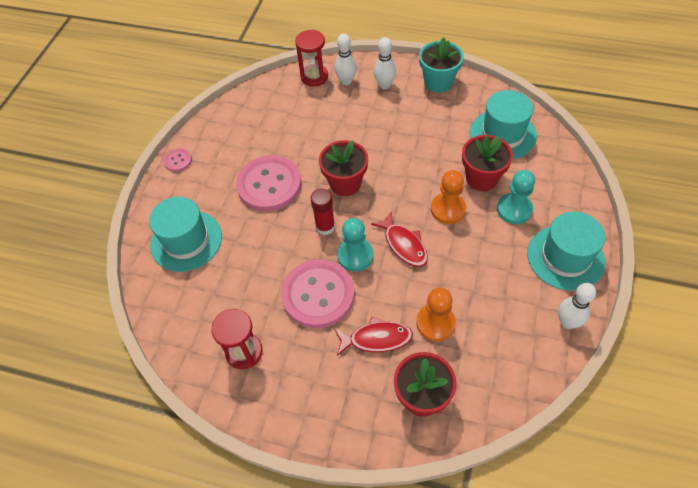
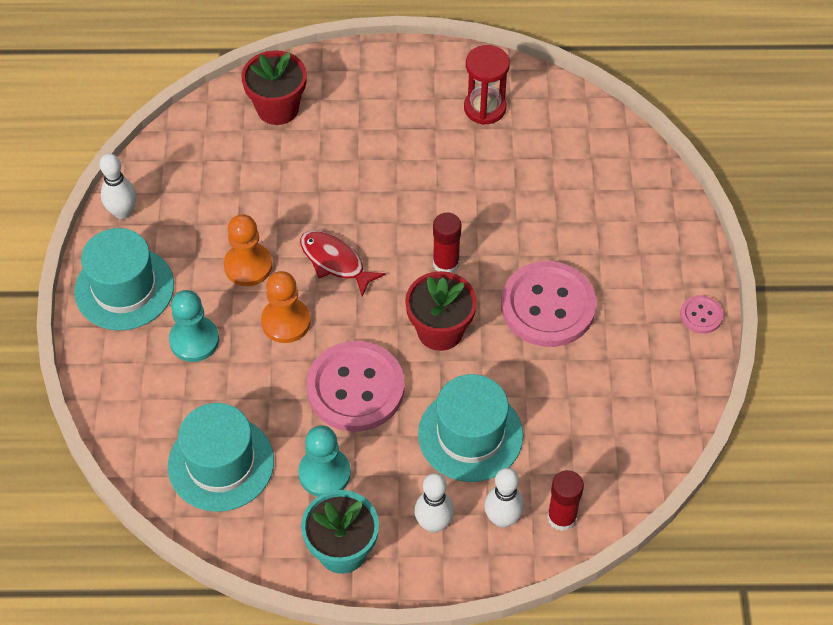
camera: 160 degrees right, 0 degrees up
turquoise hat [149,197,222,272] -> turquoise hat moved to [418,374,523,482]
pink button [281,260,354,328] -> pink button moved to [307,341,404,432]
red hourglass [295,30,328,87] -> red glue stick [547,470,584,531]
red fish [335,317,413,356] -> none
turquoise pawn [337,218,374,272] -> turquoise pawn moved to [298,425,351,496]
orange pawn [416,287,456,341] -> orange pawn moved to [224,214,272,286]
red flower pot [462,135,513,191] -> none

